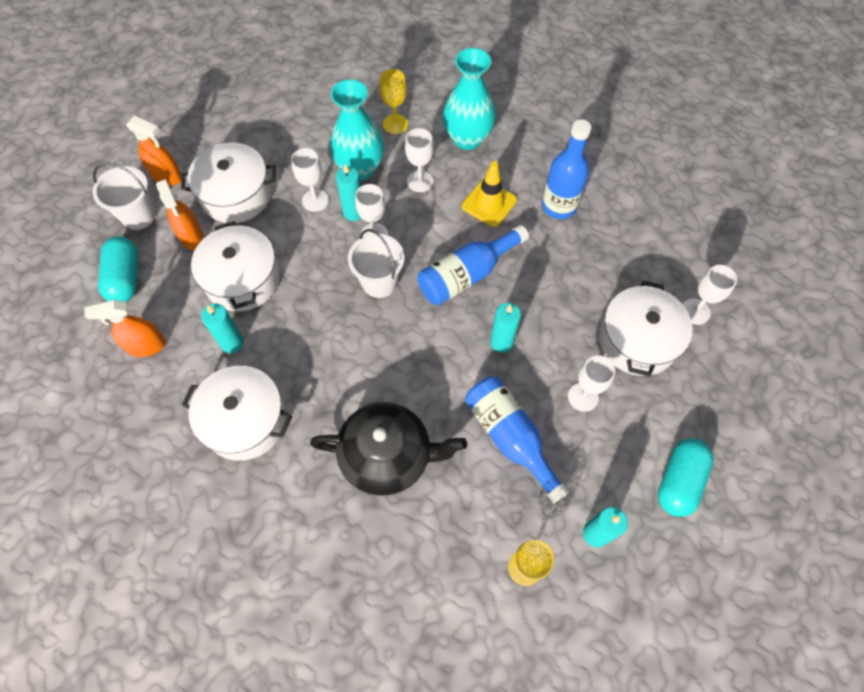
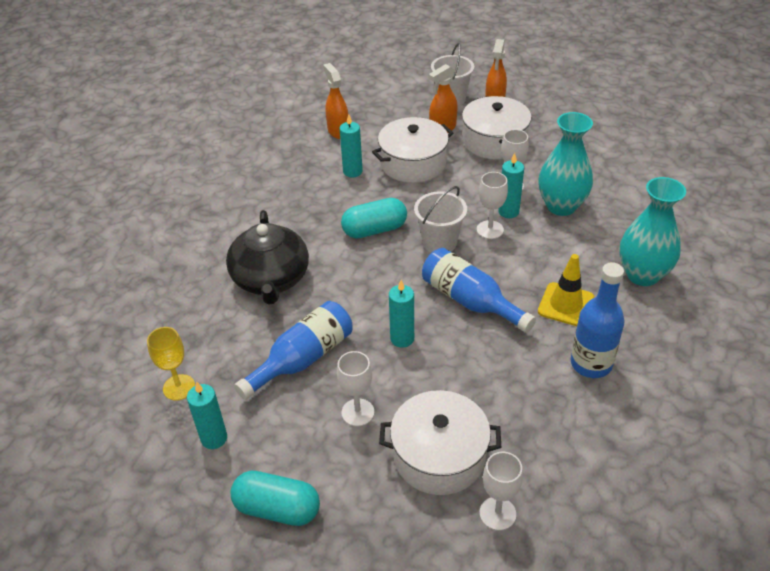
camera: 80 degrees right, 20 degrees down
turquoise capsule [98,236,138,302] -> turquoise capsule moved to [341,198,407,239]
white pot [182,366,292,461] -> none
yellow goblet [379,69,408,134] -> none
white goblet [405,128,434,192] -> none

